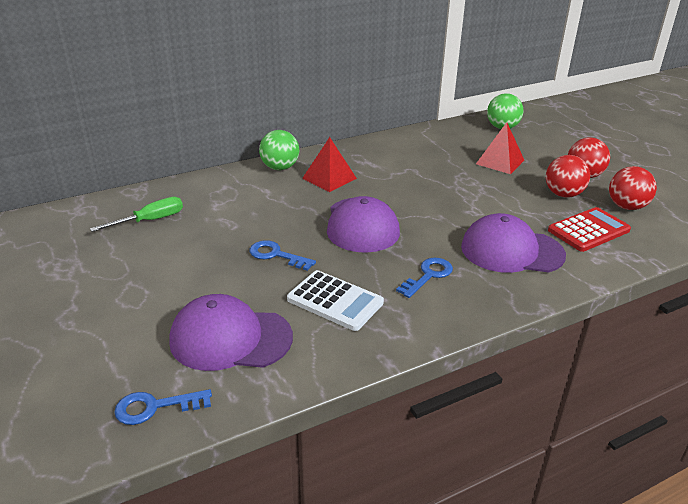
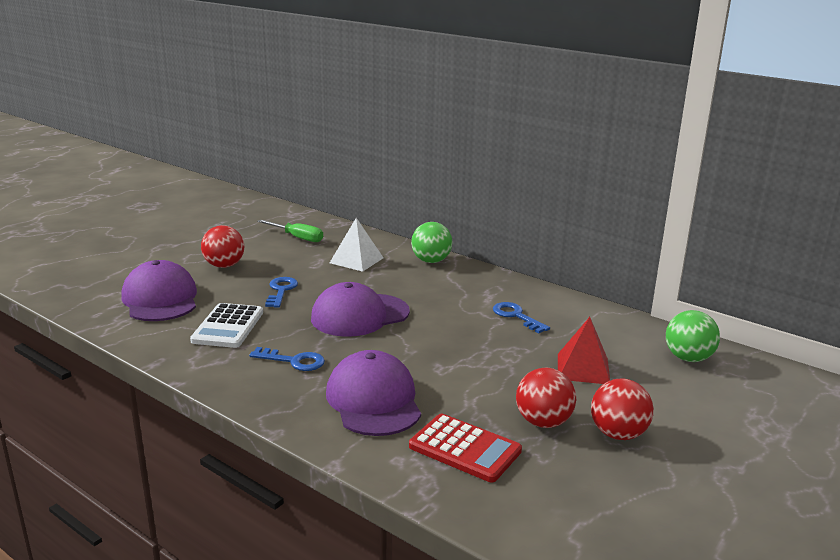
camera: 65 degrees right, 10 degrees down
blue key [114,389,212,425] -> blue key moved to [493,302,550,333]
red pyramid [302,137,357,192] -> none
red ball [609,166,657,210] -> red ball moved to [201,225,244,268]
none -> white pyramid [330,218,383,272]

